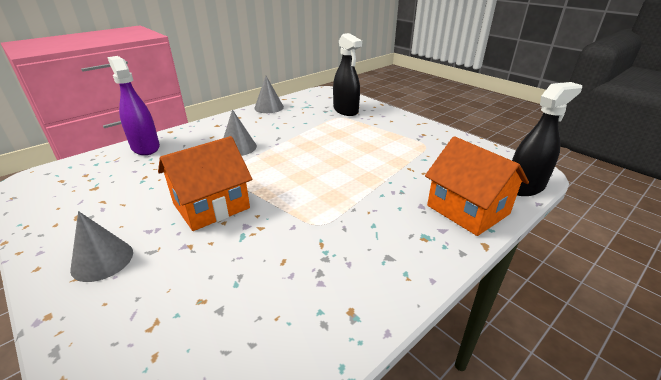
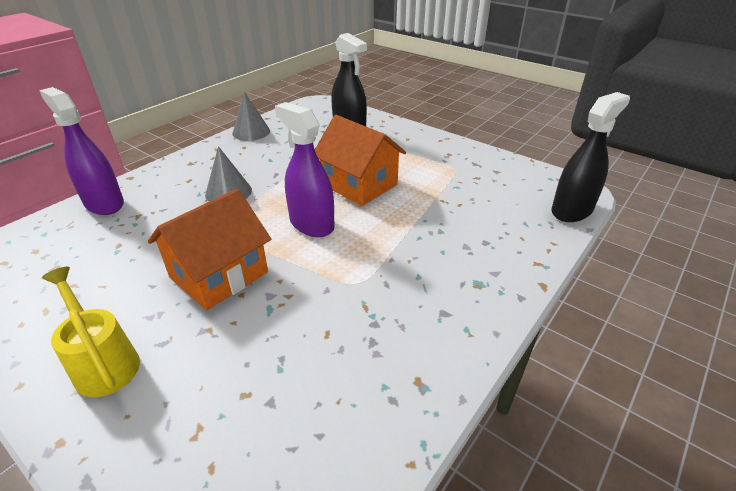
camera: 10 degrees left, 5 degrees up
grey cone [70,211,133,282] -> yellow watering can [42,267,140,397]
orange house [425,136,529,236] -> orange house moved to [315,115,406,206]
none -> purple spray bottle [275,102,335,237]

